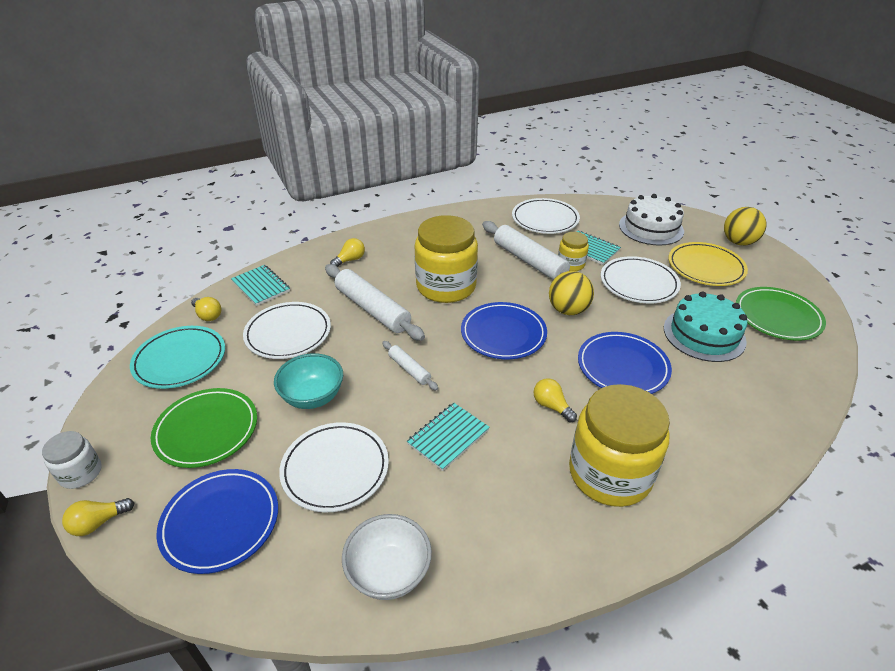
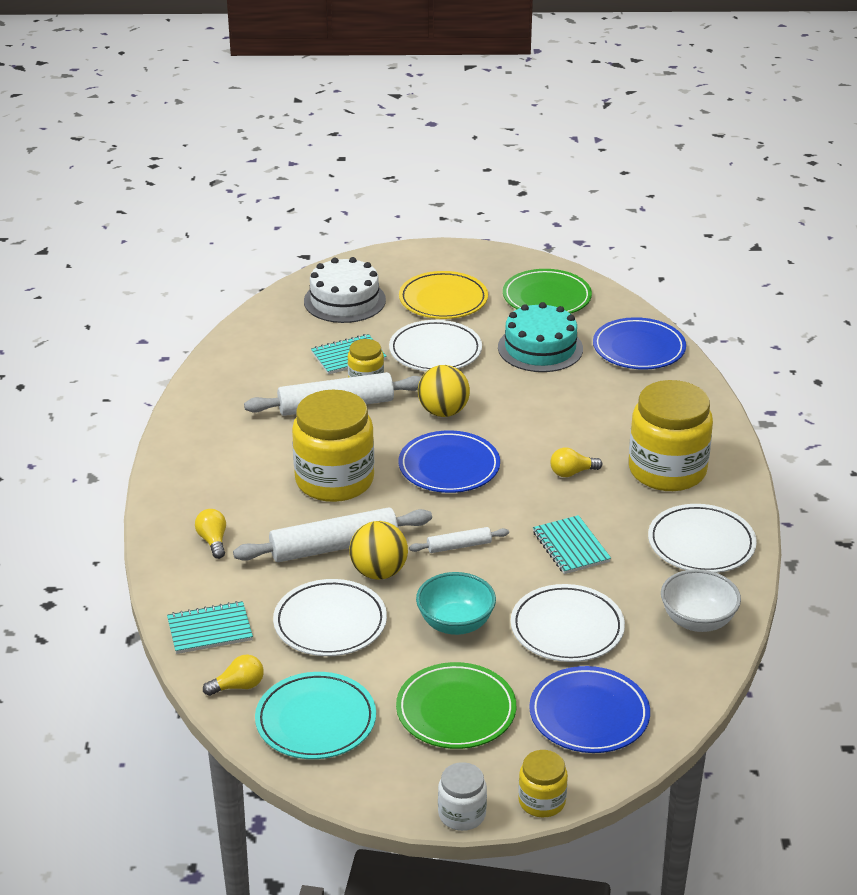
camera: 65 degrees left, 5 degrees down
yellow light bulb [62,498,134,536] -> yellow jar [518,750,568,817]
white plate [512,198,580,234] -> white plate moved to [648,504,757,573]
blue plate [578,332,672,394] -> blue plate moved to [593,317,686,370]
yellow ball [724,207,766,246] -> yellow ball moved to [349,521,408,580]

